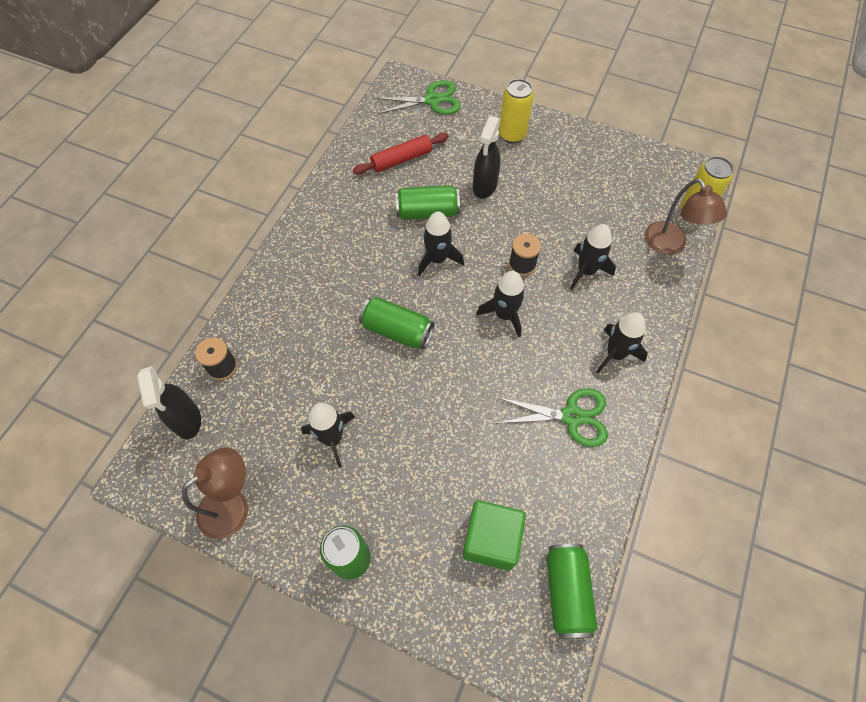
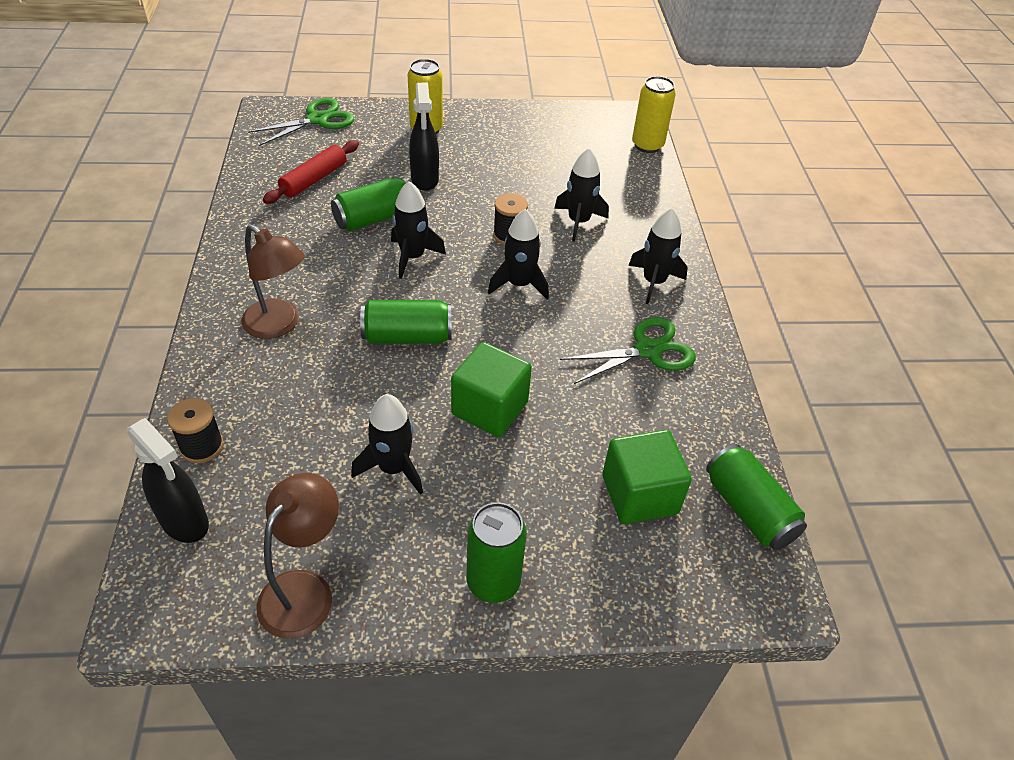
camera: 30 degrees left, 15 degrees down
brown lamp [645,178,727,255] -> brown lamp moved to [241,224,305,339]
none -> green cube [451,342,532,437]

